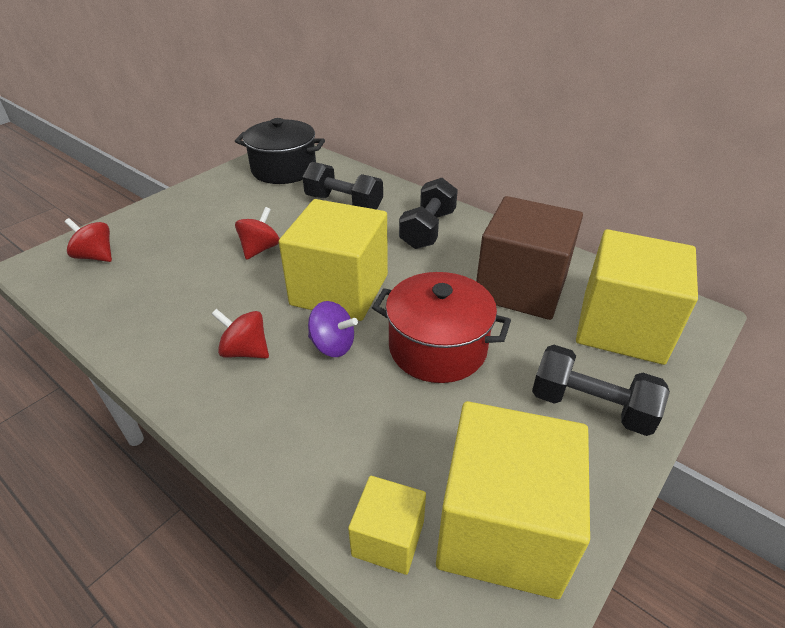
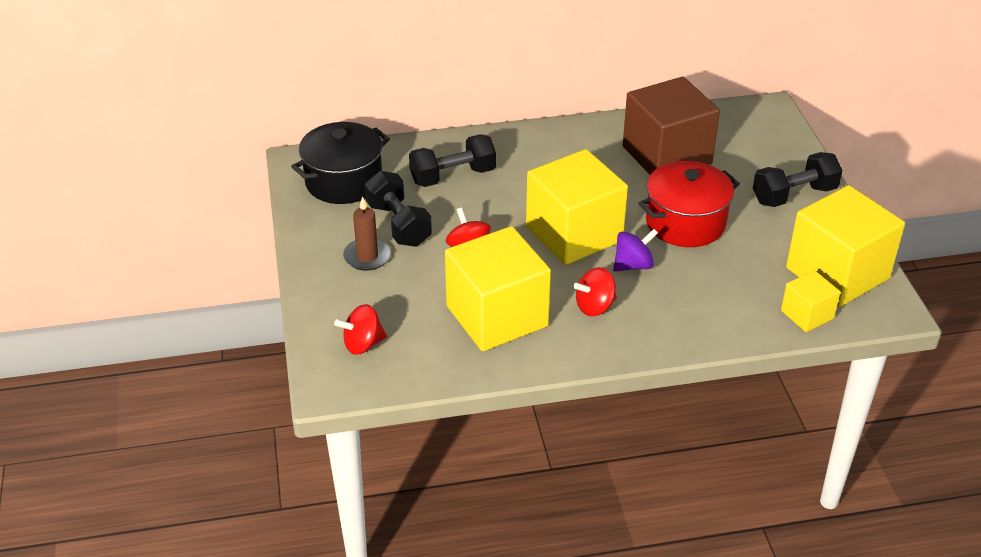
camera: 50 degrees left, 0 degrees up
black dumbbell [399,178,458,249] -> black dumbbell moved to [365,171,432,247]
yellow cube [576,229,698,365] -> yellow cube moved to [445,226,551,351]
none -> brown candle [343,196,391,271]

